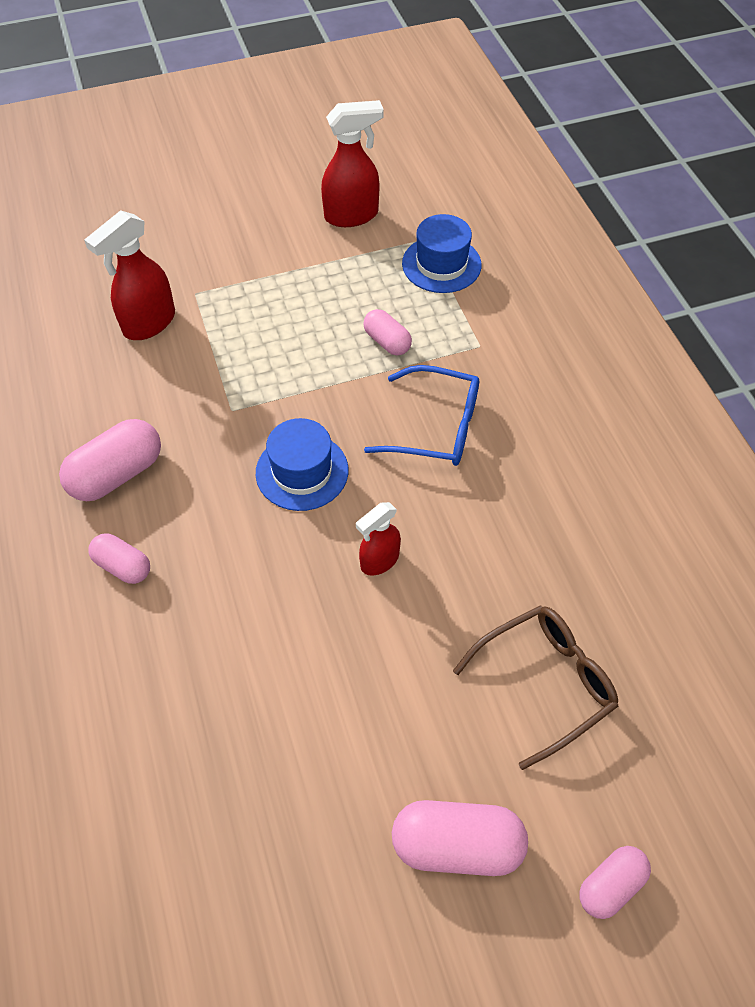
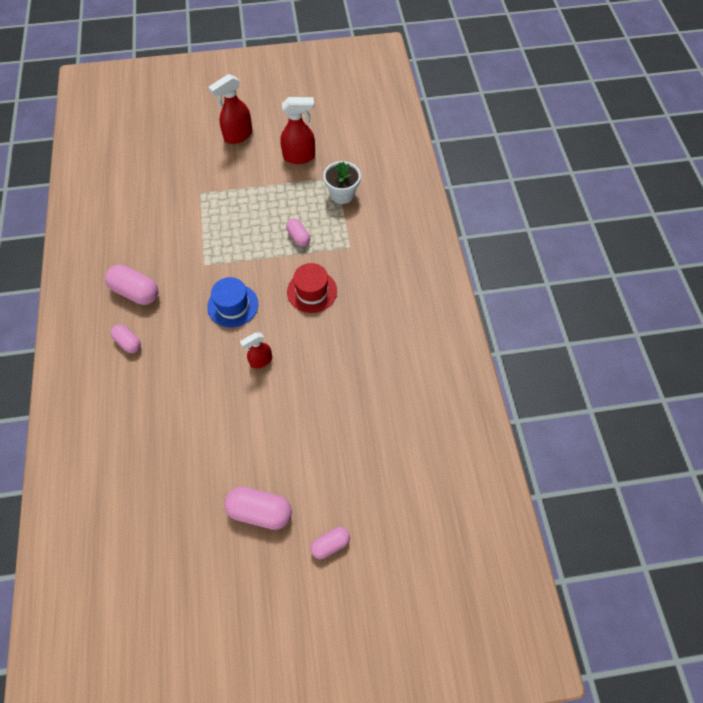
camera: 10 degrees right, 5 degrees up
pink capsule [59,419,161,501] -> pink capsule turned 60 degrees clockwise [105,265,158,305]
red spray bottle [84,210,175,340] -> red spray bottle moved to [208,74,253,144]
blue glasses [364,365,479,466] -> red hat [287,263,337,313]
blue hat [402,214,482,293] -> white flower pot [323,161,361,204]
brown glasses [453,606,618,770] -> none

